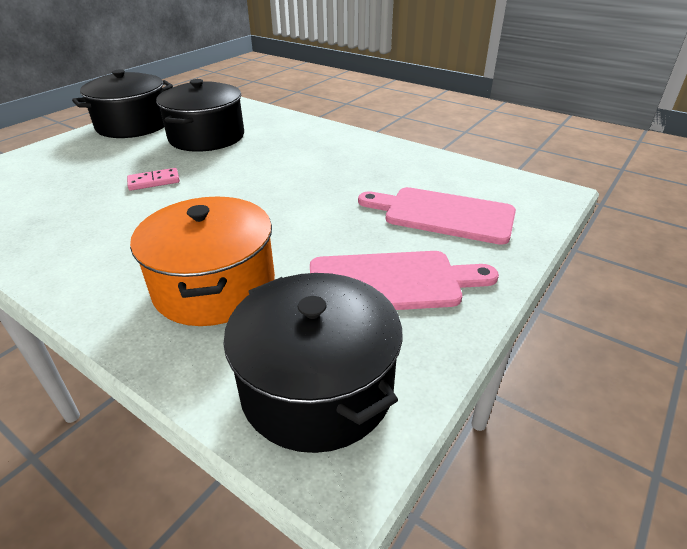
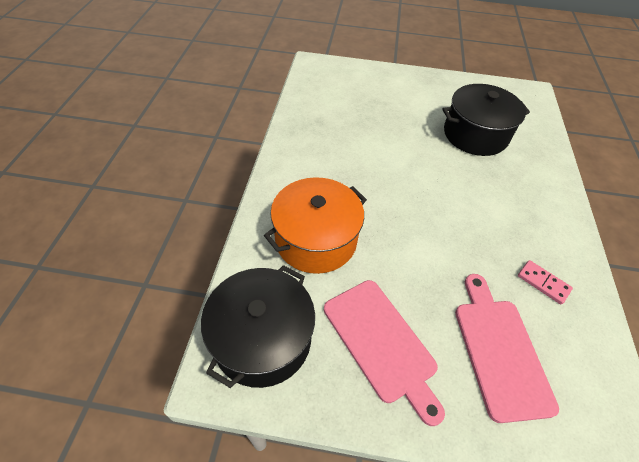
camera: 60 degrees right, 15 degrees up
black pot [72,69,173,138] -> none
pink domino [127,168,180,191] -> pink domino moved to [518,260,573,304]

